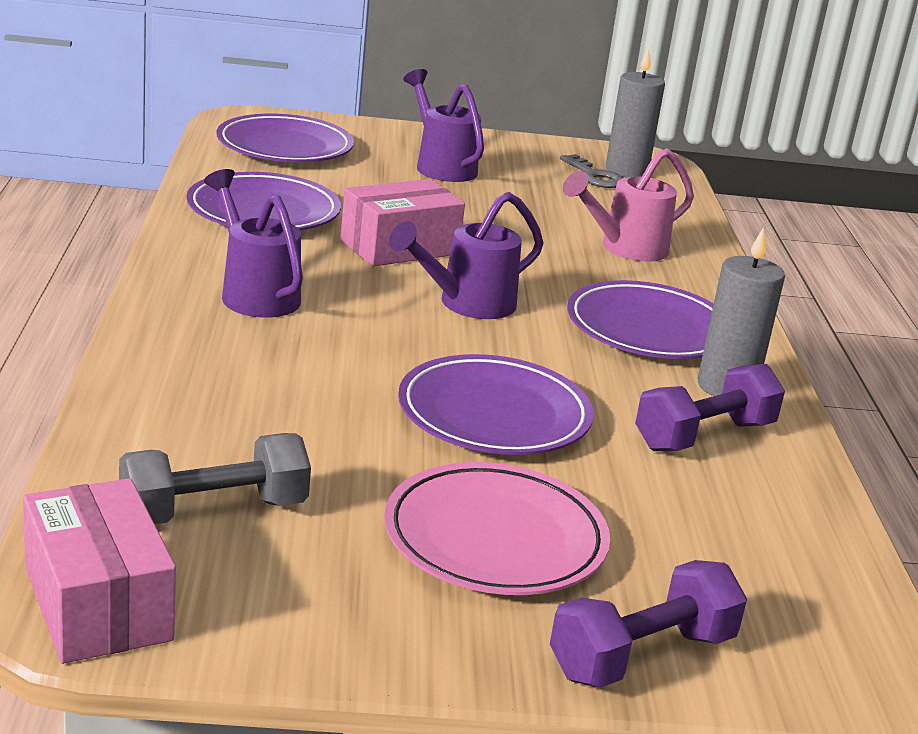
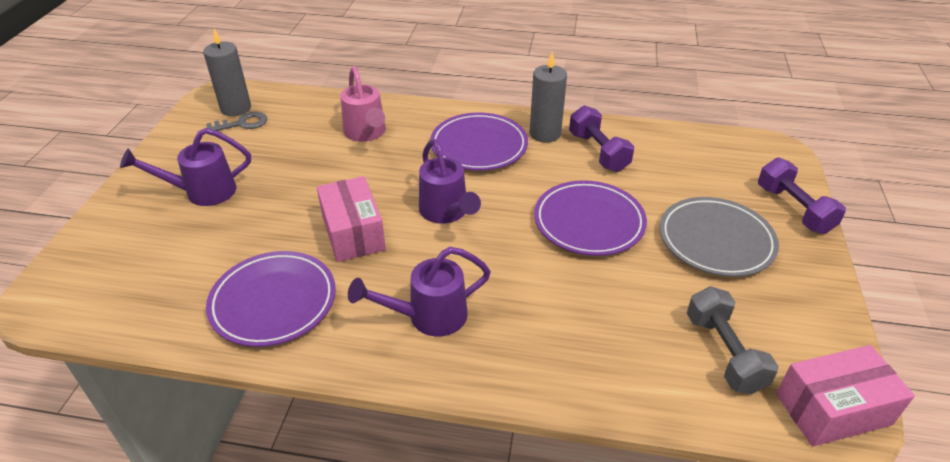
camera: 75 degrees left, 15 degrees up
purple plate [217,114,354,162] -> none
pink plate [384,462,610,595] -> grey plate [660,197,779,277]

